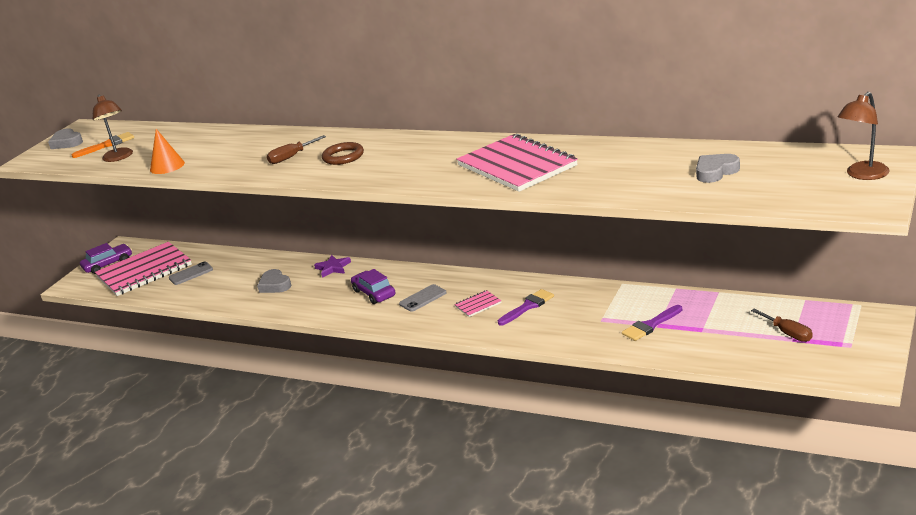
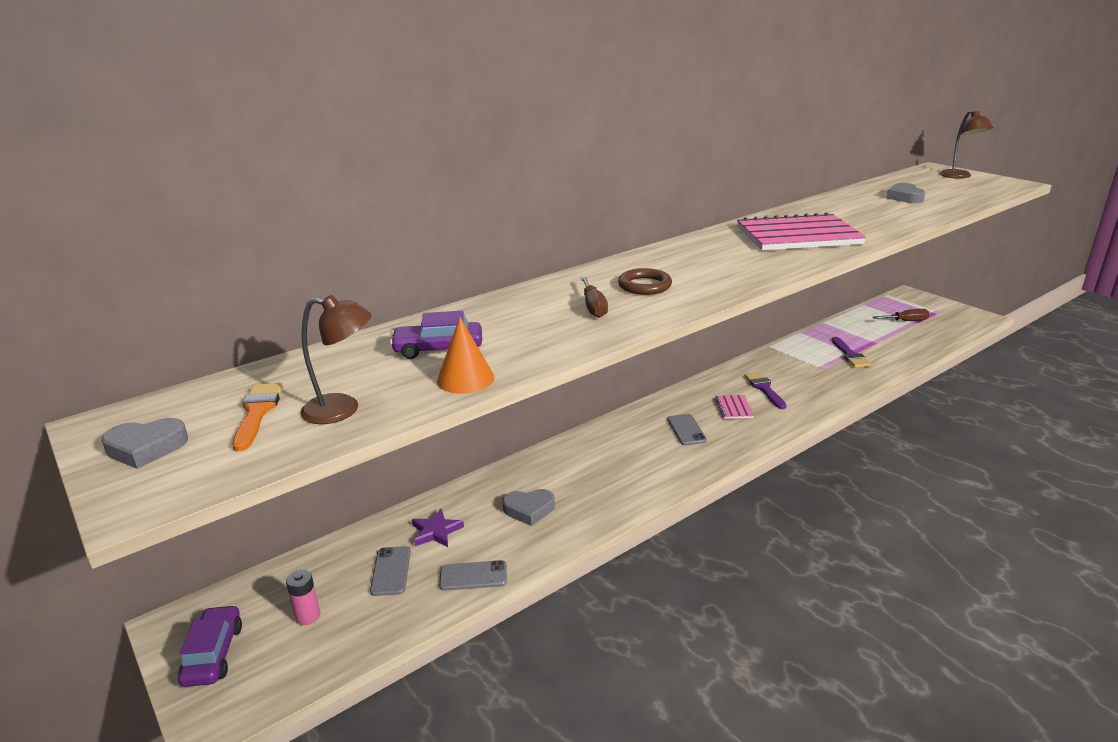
camera: 65 degrees left, 0 degrees up
pink notebook [95,242,192,296] -> pink battery [286,569,320,625]
purple star [314,255,351,278] -> purple star moved to [412,508,464,547]
purple car [351,269,395,304] -> purple car moved to [390,311,482,359]
none -> grey phone [439,560,507,591]

